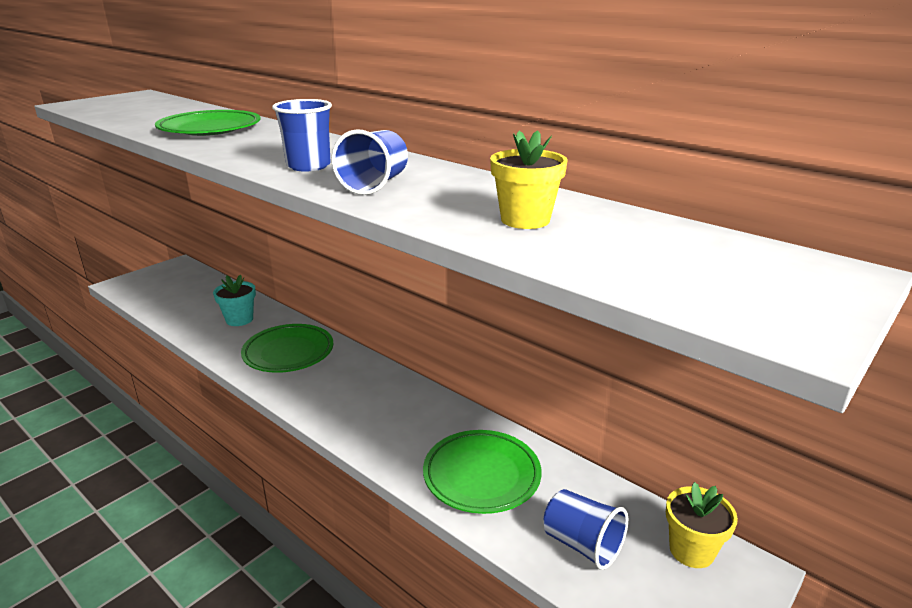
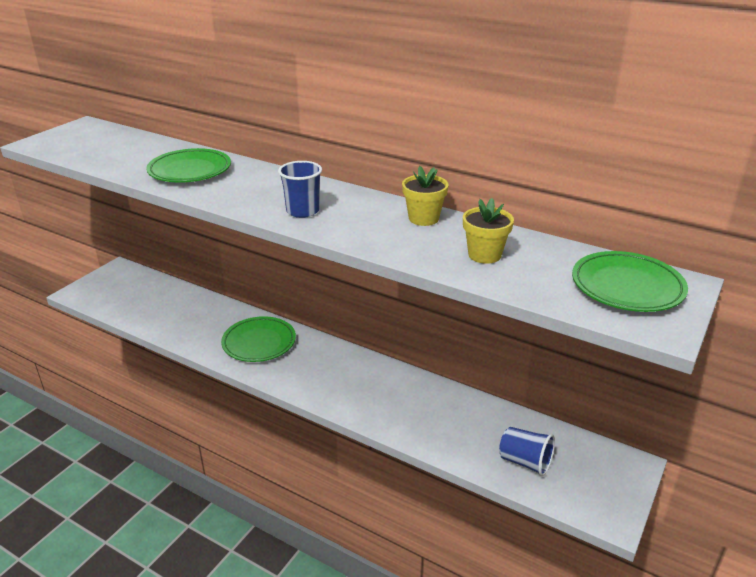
camera: 10 degrees left, 5 degrees up
turquoise flower pot [213,274,256,326] -> none
blue cup [331,129,408,195] -> none
green plate [423,430,541,514] -> green plate moved to [572,251,688,312]
yellow flower pot [666,482,738,568] -> yellow flower pot moved to [402,166,449,226]

